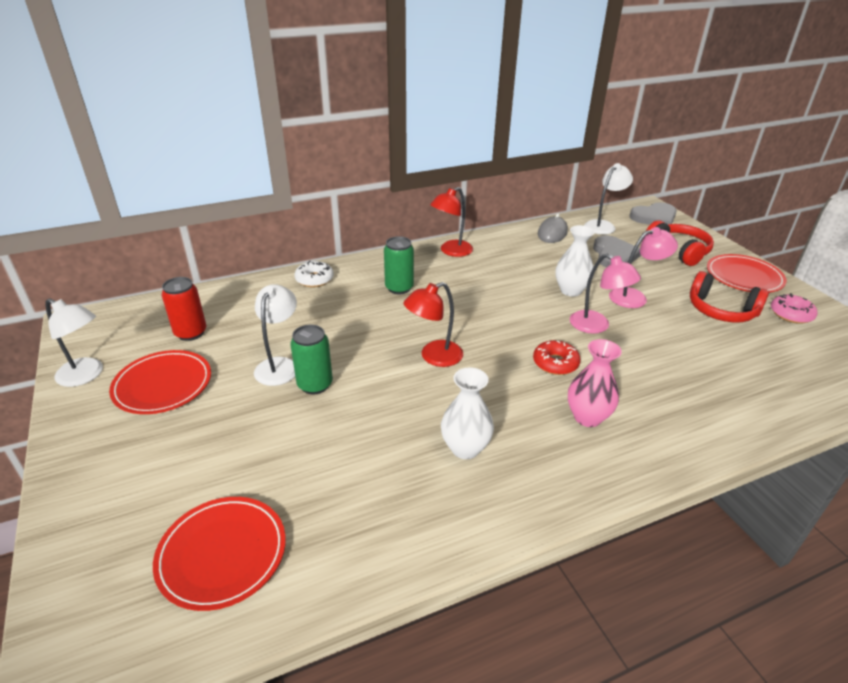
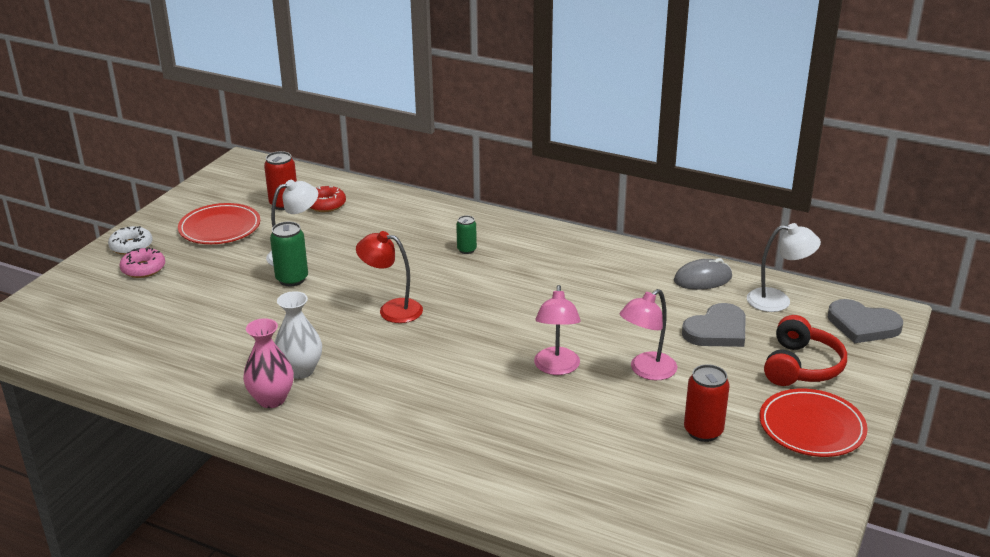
camera: 50 degrees right, 5 degrees down
white lamp [45,298,103,387] -> none
red plate [153,497,286,611] -> none
white donut [295,261,334,287] -> white donut moved to [108,226,153,255]
green can [384,236,414,294] -> green can [456,215,477,254], size x0.62
red lamp [430,187,473,257] -> none
red donut [533,340,581,375] -> red donut moved to [310,186,346,212]
white vase [555,225,595,297] -> none
pink vase [568,339,622,427] -> pink vase moved to [243,318,294,408]
pink lamp [609,227,678,308] -> pink lamp turned 105 degrees clockwise [620,289,677,380]
red headphones [690,271,769,323] -> red can [684,364,730,442]
pink donut [771,293,817,324] -> pink donut moved to [120,247,165,278]

